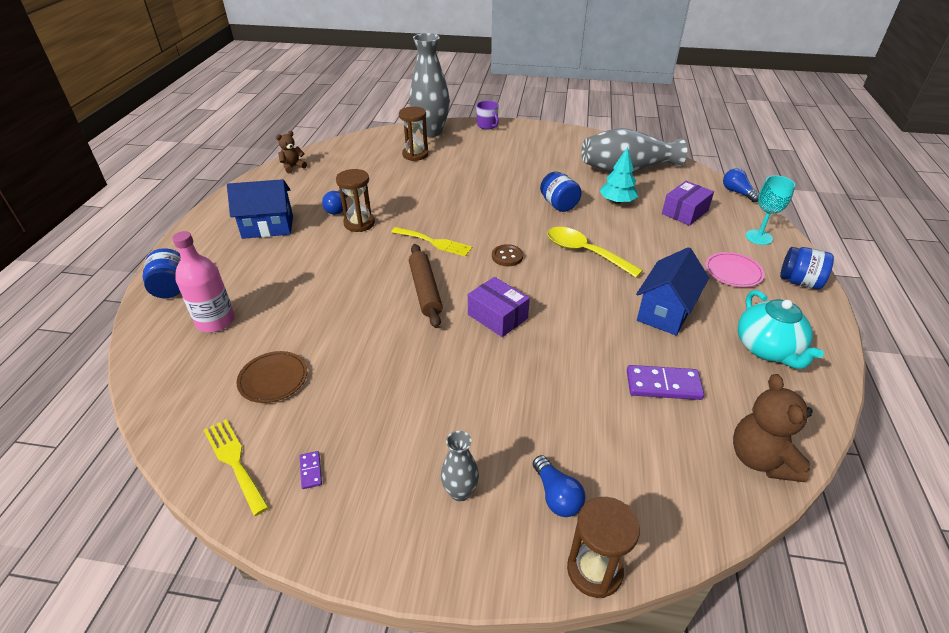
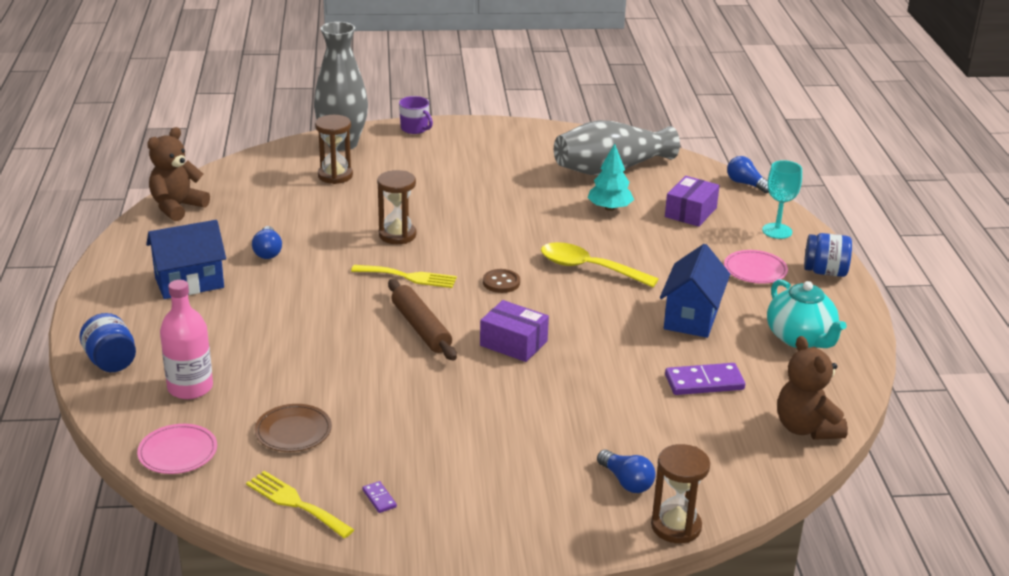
camera: 15 degrees left, 10 degrees down
brown teddy bear [276,131,307,173] -> brown teddy bear [147,127,210,221], size x1.68
brown hourglass [336,169,375,232] -> brown hourglass moved to [377,170,416,244]
grey vase [441,431,479,501] -> none
blue jar [540,171,582,212] -> none
none -> pink plate [137,424,217,474]

